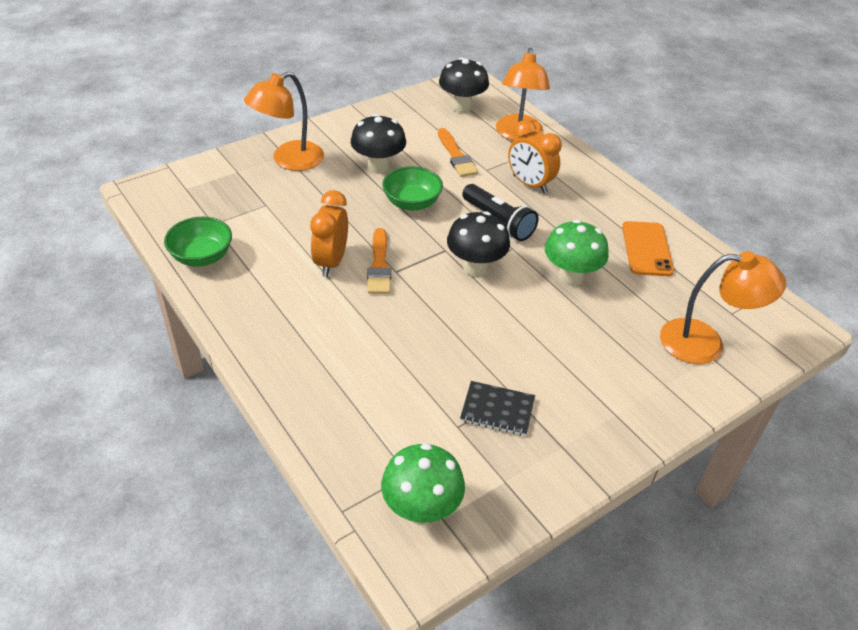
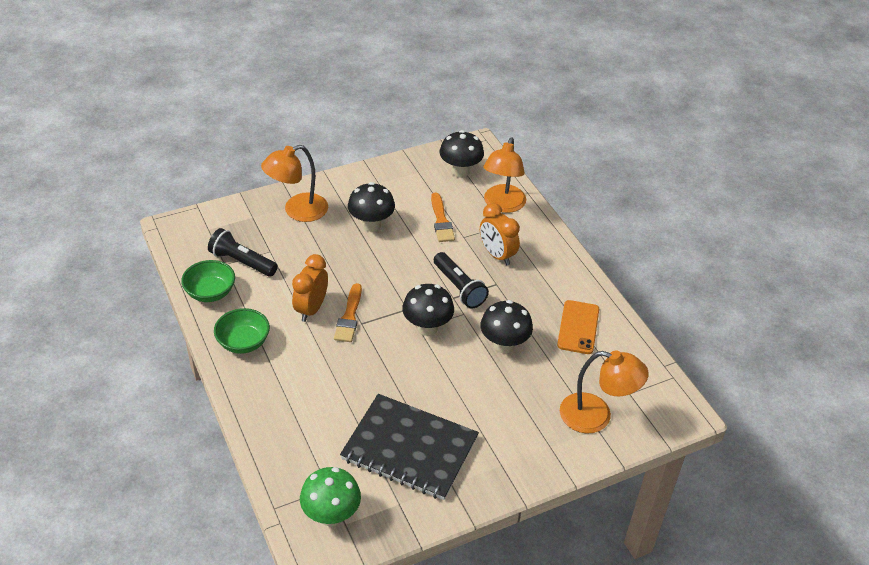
camera: 10 degrees right, 0 degrees up
green bowl [382,166,443,211] -> green bowl moved to [214,308,270,354]
black notebook [460,381,535,436] -> black notebook [340,394,479,500], size x2.18
green mushroom [545,220,609,286] -> black mushroom [480,300,533,354]
none -> black flashlight [208,228,278,277]

